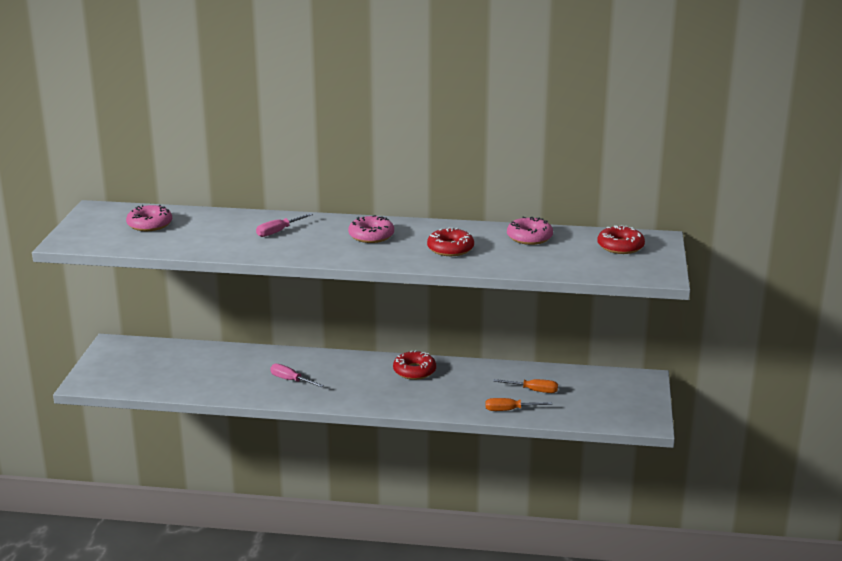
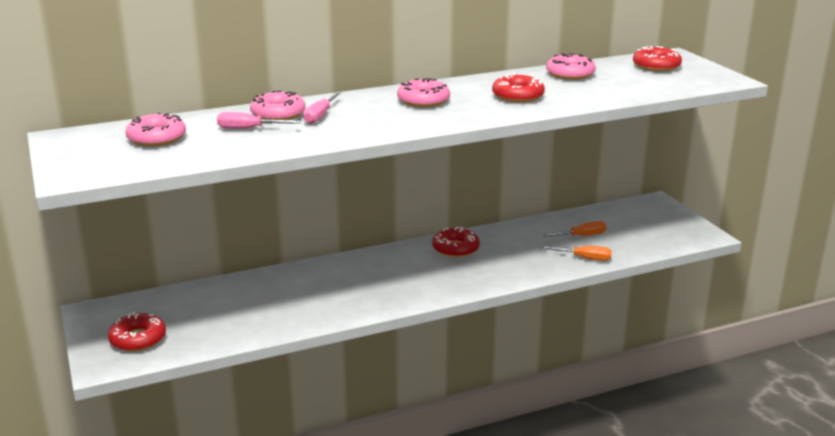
camera: 30 degrees left, 0 degrees up
pink screwdriver [270,364,324,387] -> pink screwdriver moved to [217,112,301,129]
orange screwdriver [485,398,552,411] -> orange screwdriver turned 135 degrees counterclockwise [540,246,612,261]
none -> red donut [108,312,166,351]
none -> pink donut [250,90,306,120]

